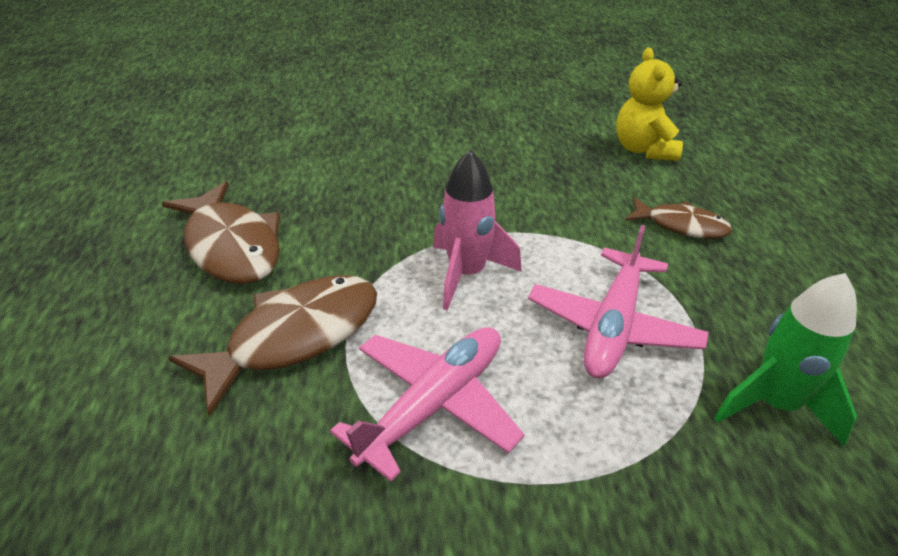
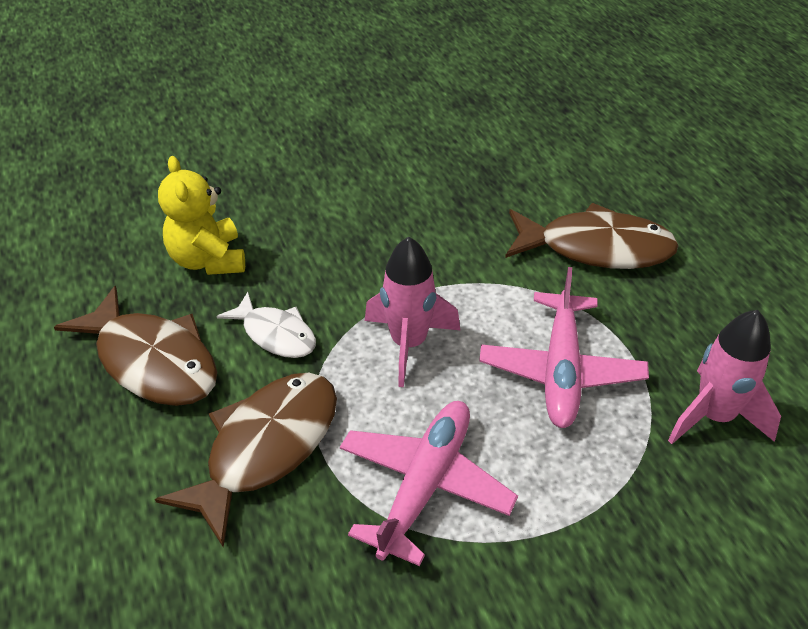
camera: 15 degrees left, 5 degrees up
yellow teddy bear [616,48,683,161] -> yellow teddy bear moved to [158,156,245,275]
brown fish [625,197,732,239] -> brown fish [505,203,679,269], size x1.68
green rocket [714,273,857,446] -> pink rocket [668,310,781,444]
none -> white fish [217,292,316,358]

